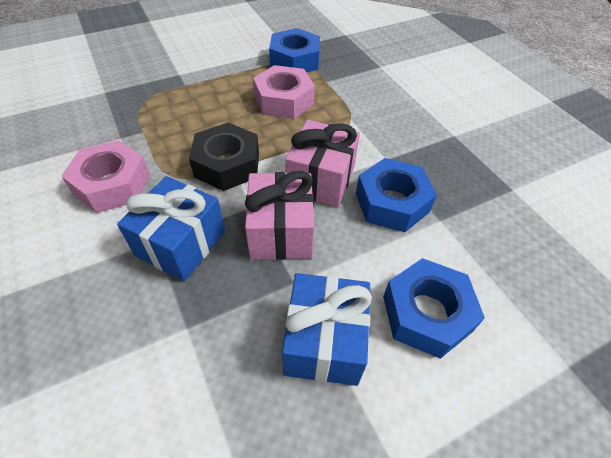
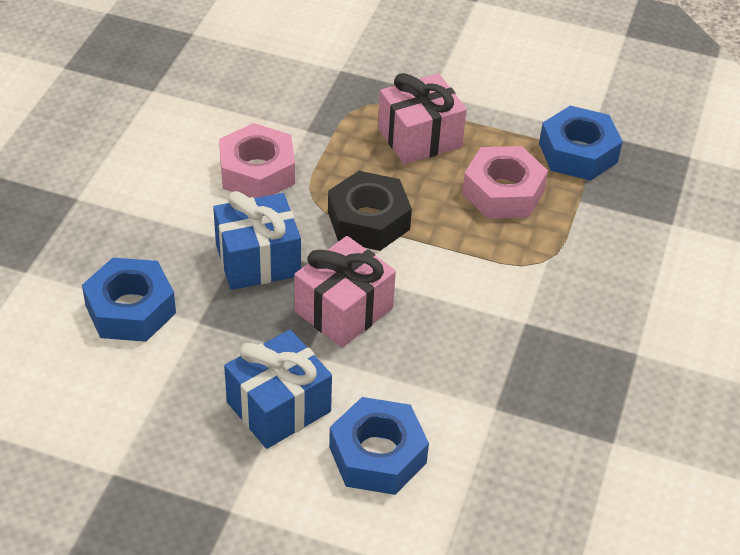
camera: 45 degrees right, 5 degrees down
pink gift [285,120,360,207] -> pink gift moved to [378,73,467,164]
blue nut [356,158,437,232] -> blue nut moved to [82,258,176,342]

